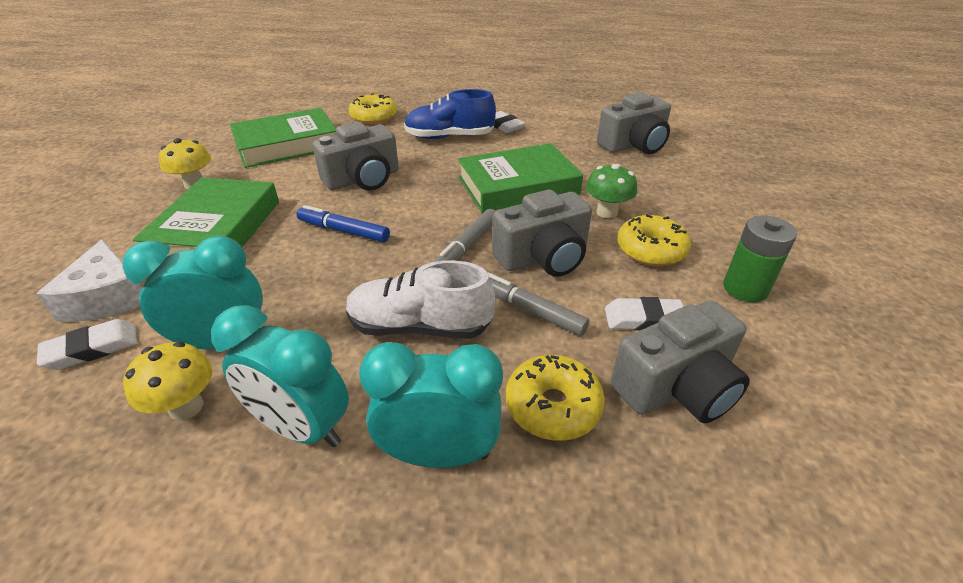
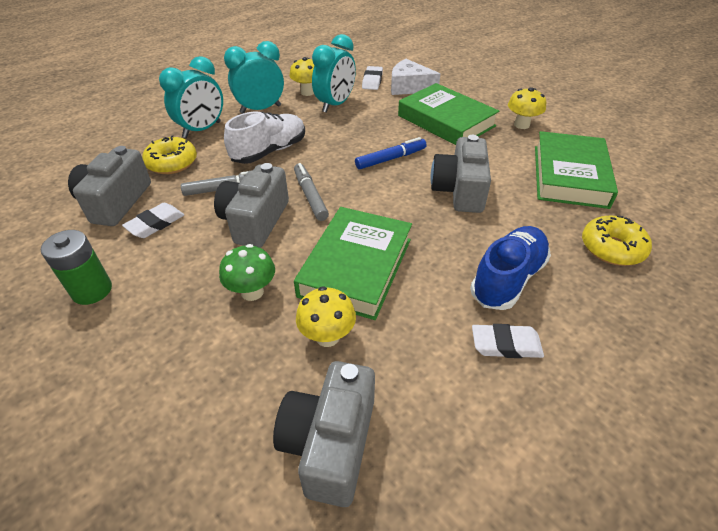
camera: 130 degrees right, 5 degrees up
yellow donut [617,215,691,266] -> none
none -> yellow mushroom [296,286,356,347]

